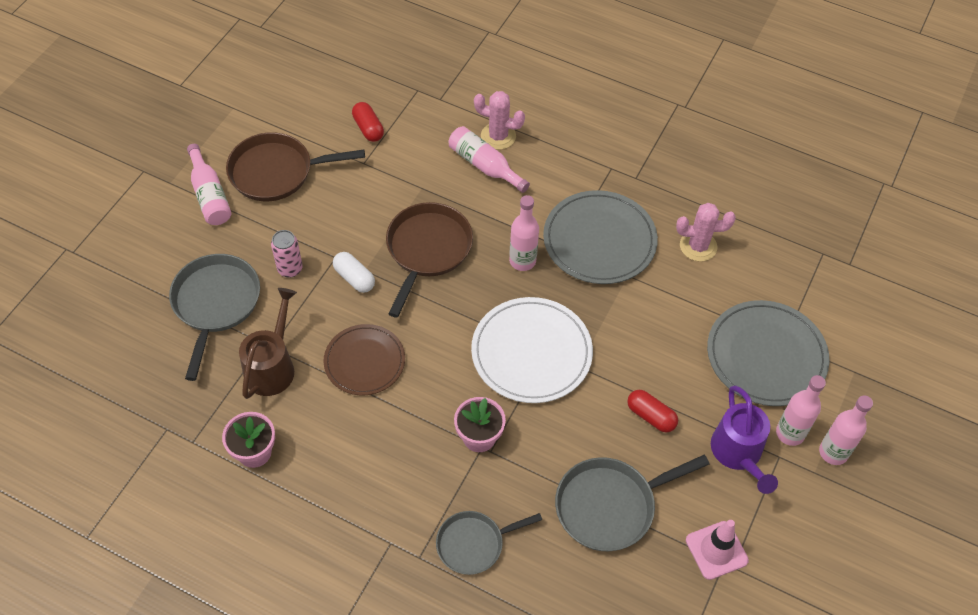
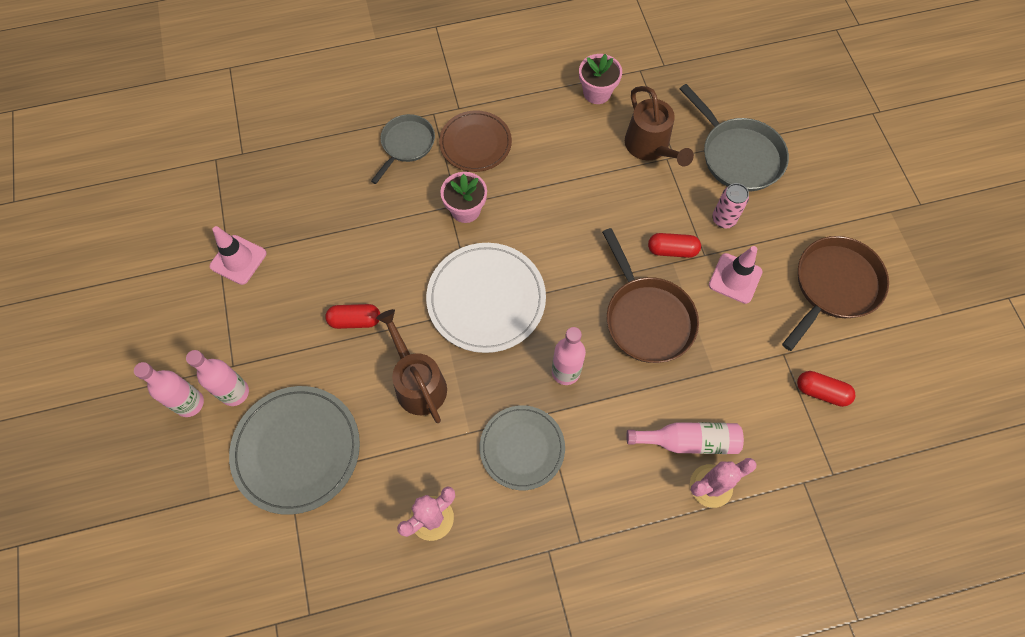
camera: 140 degrees right, 10 degrees up
pink bottle [187,144,231,225] -> none
brown plate [324,324,405,395] -> brown plate moved to [439,110,512,172]
white capsule [333,252,375,293] -> red capsule [648,233,701,258]
grey plate [543,190,658,284] -> grey plate [480,405,565,490], size x0.66
grey pan [555,455,710,551] -> none
purple watering can [711,386,778,494] -> none
none -> brown watering can [376,309,447,423]
none -> pink traffic cone [709,246,763,304]

